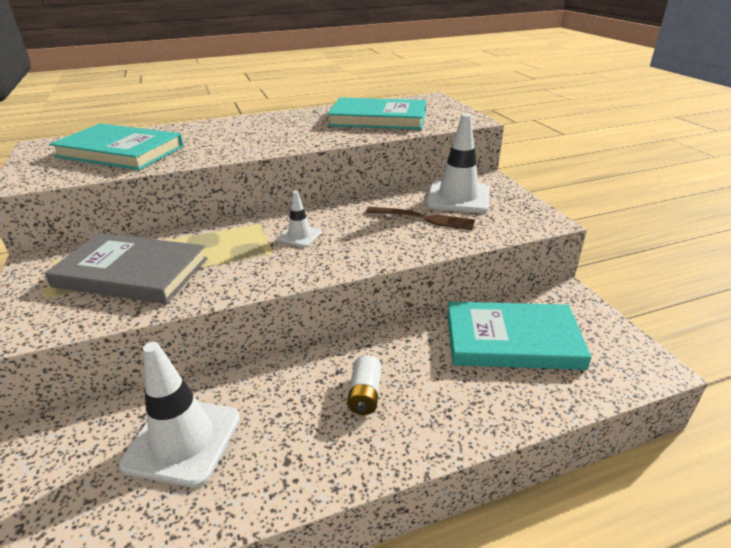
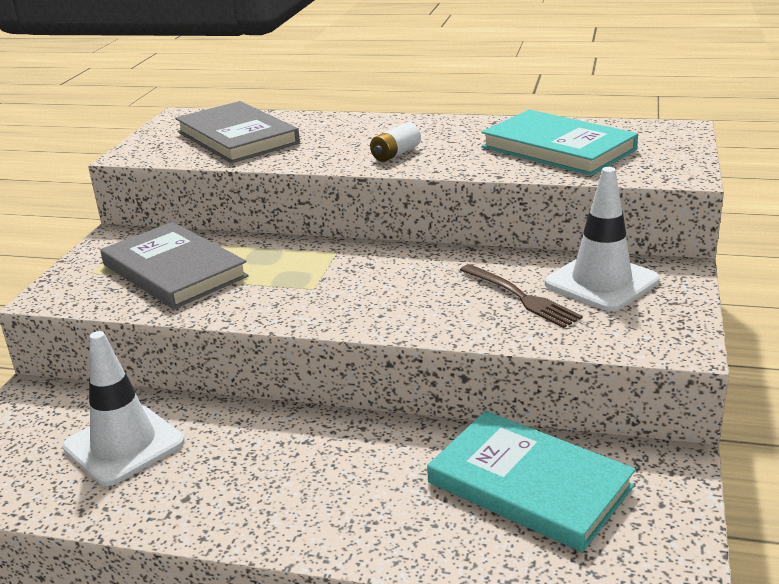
camera: 35 degrees right, 5 degrees down
turquoise book [49,123,184,170] -> grey book [175,101,300,163]
white traffic cone [277,191,322,247] -> none
white battery [347,355,382,415] -> white battery moved to [370,122,421,162]

